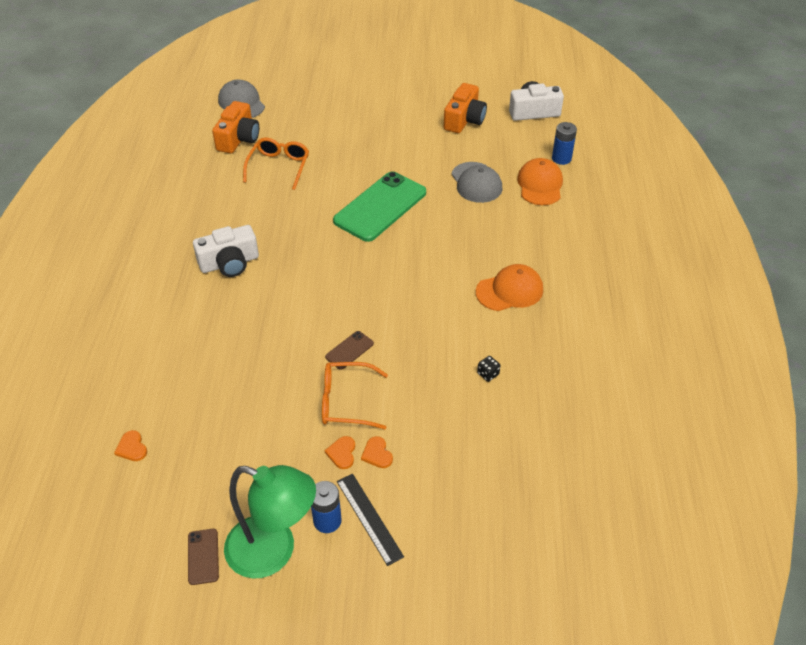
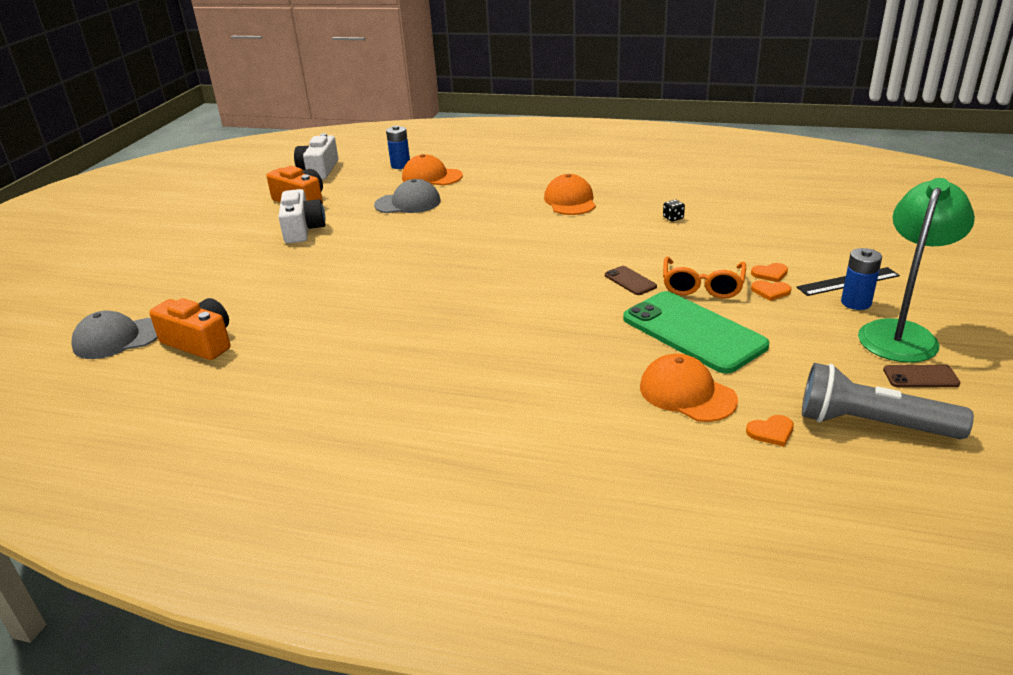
camera: 75 degrees left, 15 degrees down
white camera [193,225,259,277] -> white camera moved to [278,189,325,244]
orange glasses [243,138,309,190] -> none
green phone [333,172,426,242] -> green phone moved to [623,291,769,374]
none -> orange cap [640,354,738,422]
none -> grey flashlight [802,363,974,439]

